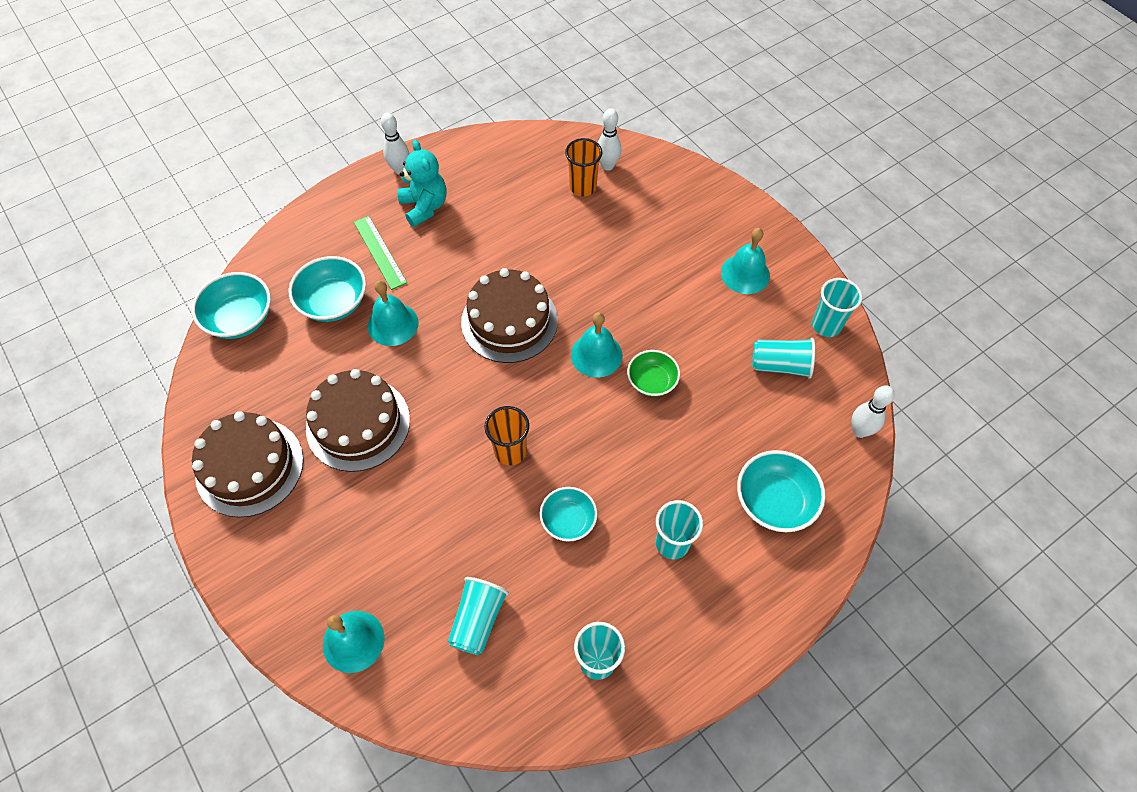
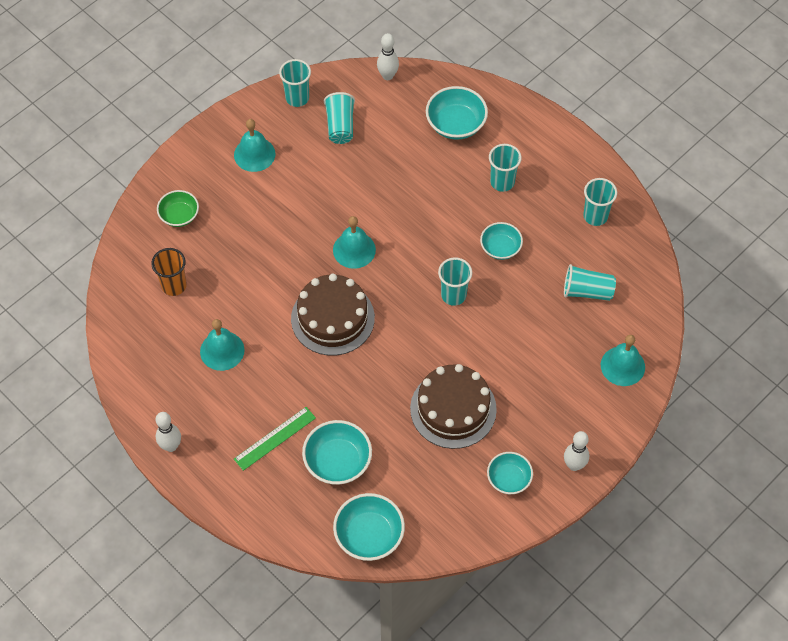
camera: 100 degrees left, 0 degrees up
brown cake [192,411,304,517] -> turquoise bowl [487,452,533,494]
turquoise bell [368,280,419,346] -> turquoise bell moved to [200,319,245,371]
turquoise teddy bear [397,140,447,227] -> none
orange cup [484,406,529,466] -> turquoise cup [438,257,472,306]
white bowling pin [598,108,621,171] -> white bowling pin moved to [564,431,589,471]
green bowl [627,350,680,397] -> green bowl moved to [157,190,199,227]

